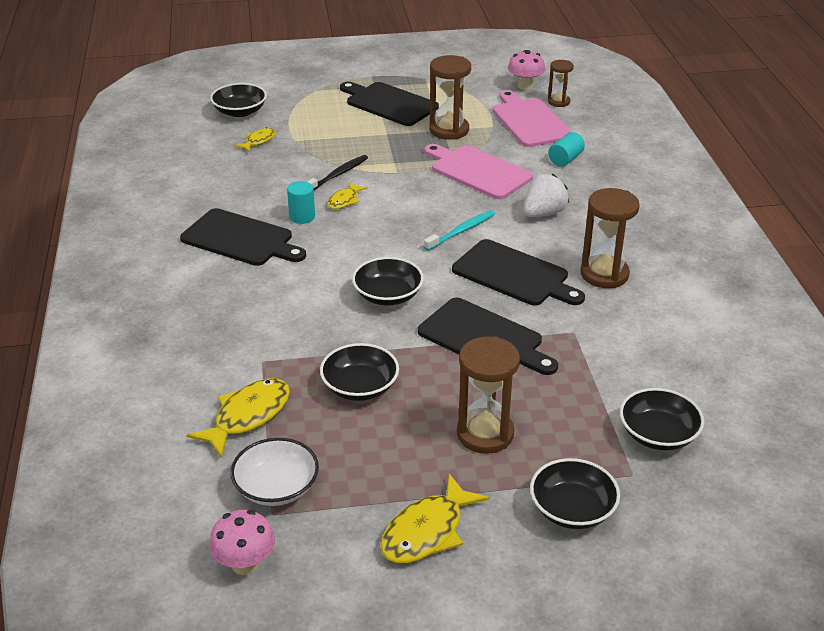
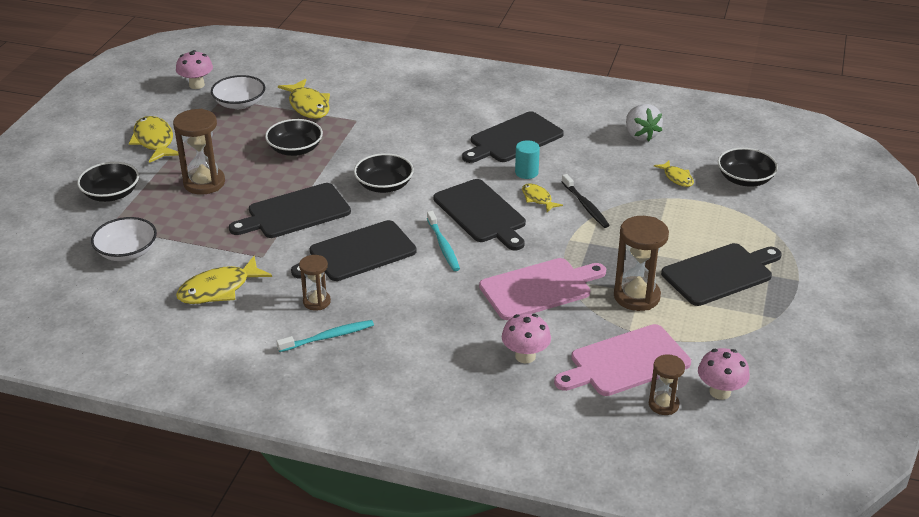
camera: 115 degrees right, 0 degrees up
pink cutting board [493,90,572,147] -> pink cutting board turned 150 degrees clockwise [554,324,691,396]
white strawberry [524,174,569,217] -> white strawberry moved to [626,104,663,141]
turquoise cylinder [548,132,585,167] -> pink mushroom [502,314,551,363]
brown hourglass [581,188,640,288] -> brown hourglass [299,255,331,311], size x0.59
black bowl [620,388,704,451] -> white bowl [91,217,157,261]
none -> yellow fish [176,256,272,304]
none -> turquoise toothbrush [276,320,374,352]
none -> black cutting board [434,179,526,250]

